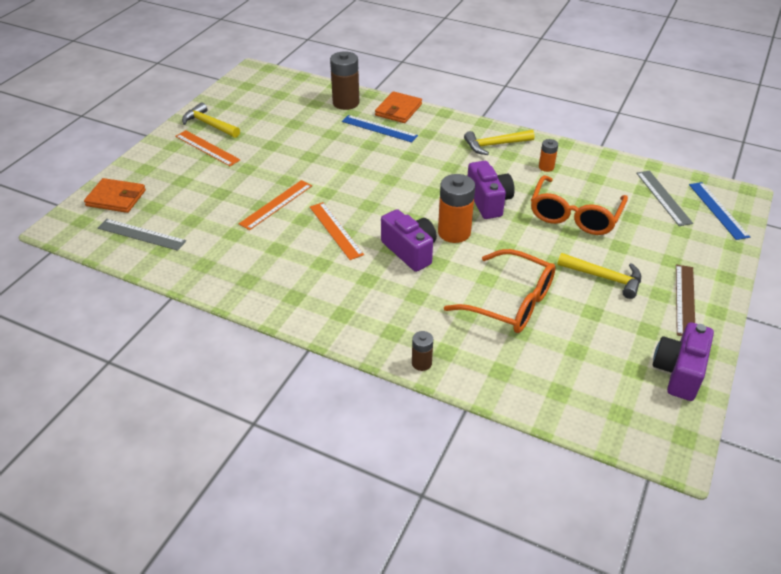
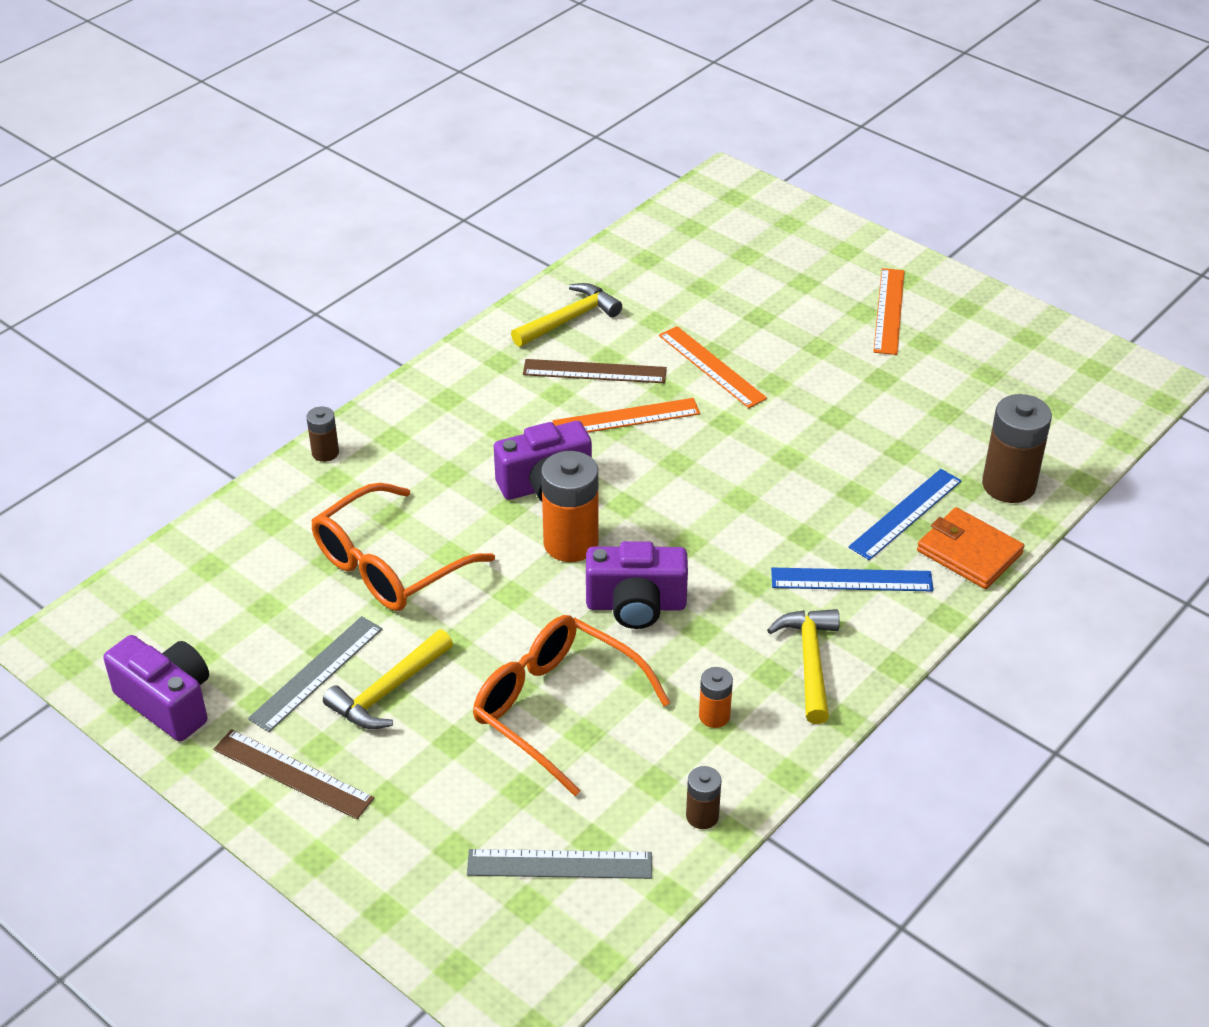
camera: 105 degrees right, 0 degrees up
orange wallet [84,178,146,213] -> none
grey ruler [98,219,186,251] -> grey ruler moved to [248,616,382,732]
orange ruler [175,130,240,166] -> orange ruler turned 45 degrees counterclockwise [873,268,904,355]
yellow hammer [182,102,240,138] -> yellow hammer moved to [511,283,622,347]
blue ruler [689,182,750,240] -> blue ruler moved to [771,568,934,592]
none -> brown ruler [523,359,667,383]
none -> brown battery [686,766,722,829]

